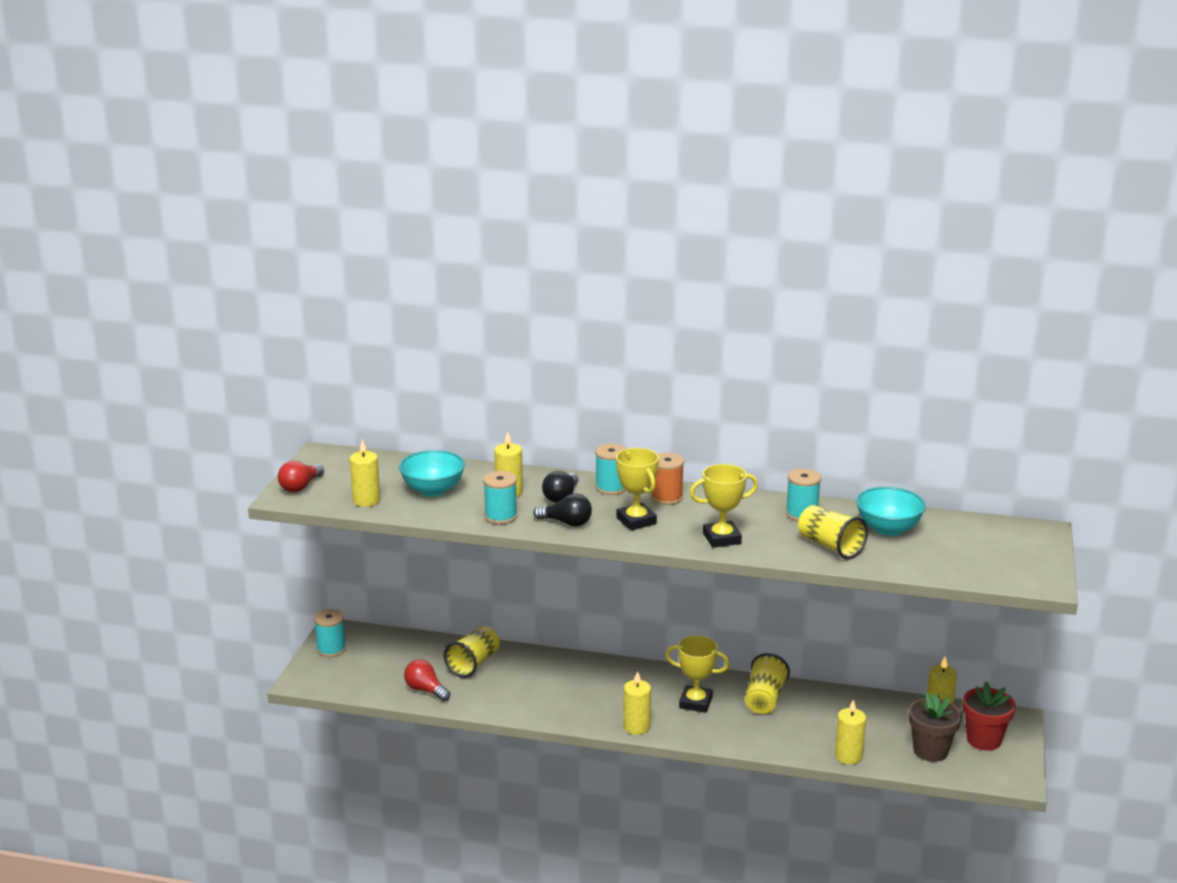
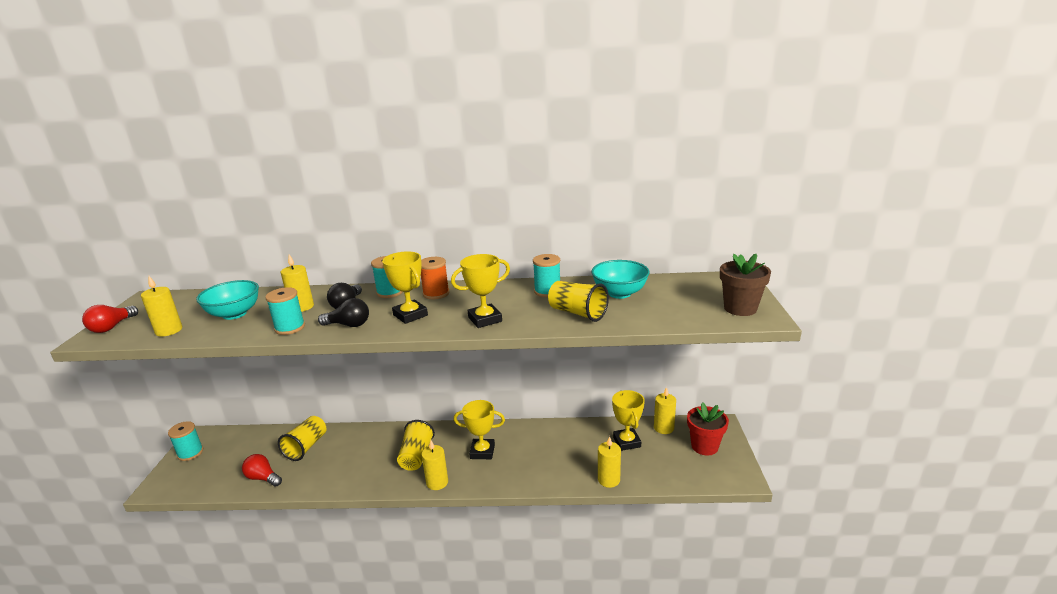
camera: 10 degrees left, 0 degrees up
yellow cup [745,653,790,714] -> yellow cup moved to [397,420,435,471]
brown flower pot [909,692,962,762] -> brown flower pot moved to [720,254,771,316]
none -> yellow trophy [612,390,645,451]

